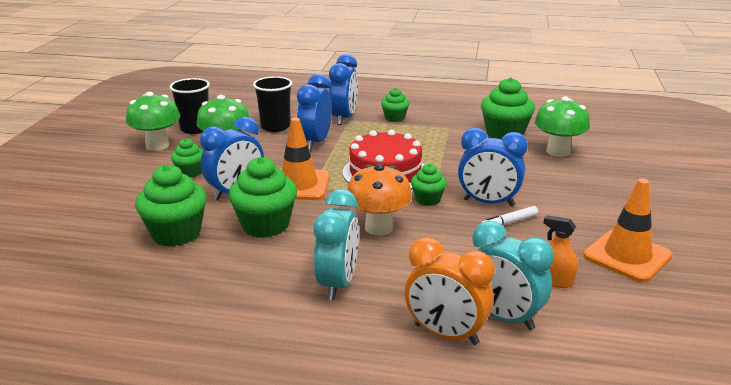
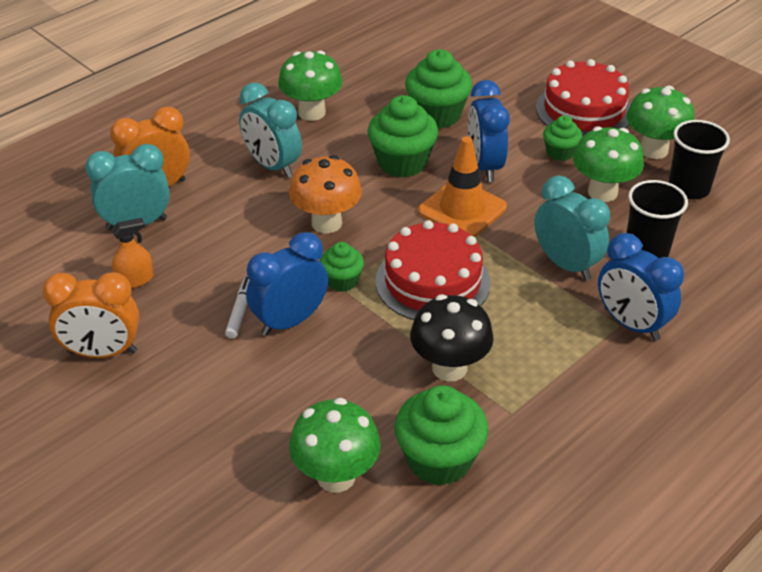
camera: 125 degrees right, 15 degrees up
blue clock [297,74,332,150] -> turquoise clock [534,175,610,280]
green cupcake [381,88,409,122] -> none
orange traffic cone [583,179,673,282] -> orange clock [42,272,139,358]
none -> green mushroom [278,50,343,121]
none -> black mushroom [410,294,494,381]
none -> red cake [536,59,630,137]

